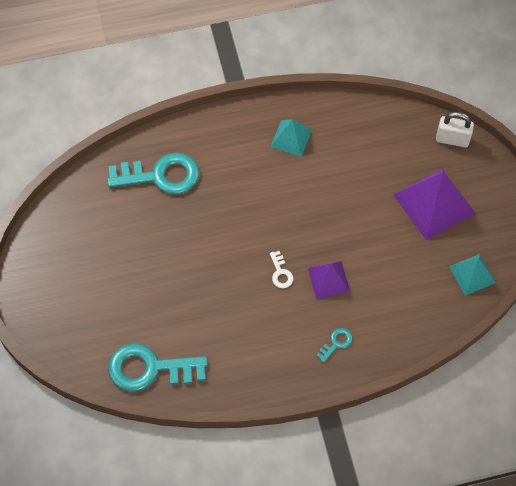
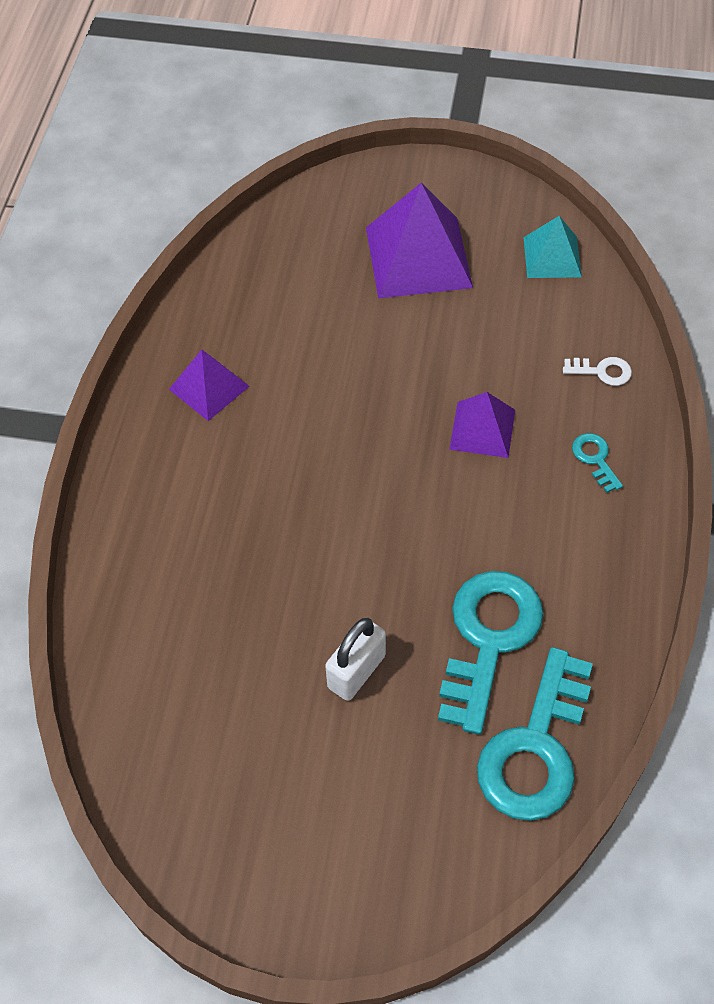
camera: 65 degrees left, 5 degrees down
turquoise key [107,153,199,194] -> turquoise key moved to [438,571,543,735]
turquoise pyramid [270,119,312,157] -> purple pyramid [169,350,250,421]
white key [270,251,294,288] -> white key moved to [563,357,632,386]
white padlock [436,112,474,148] -> white padlock moved to [325,618,386,701]

